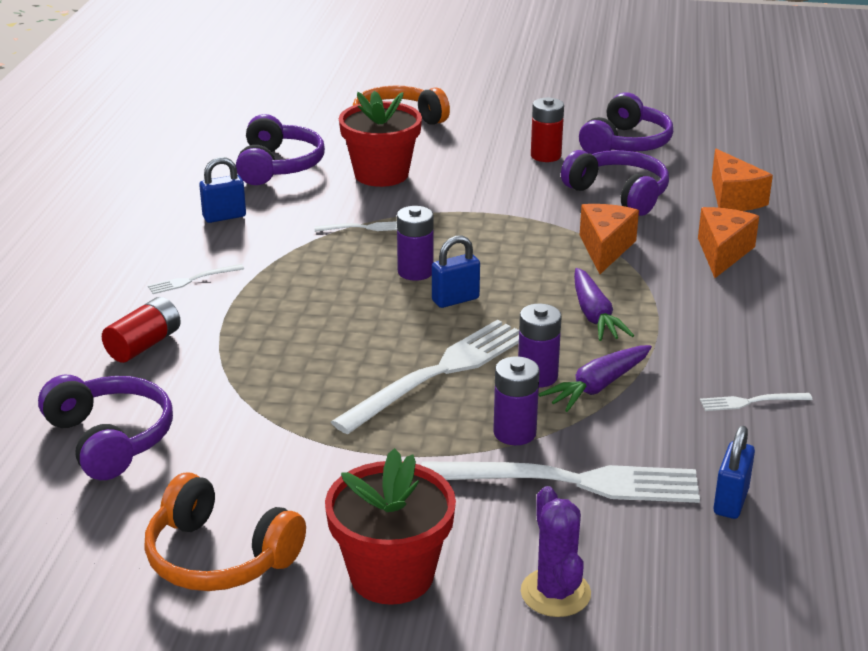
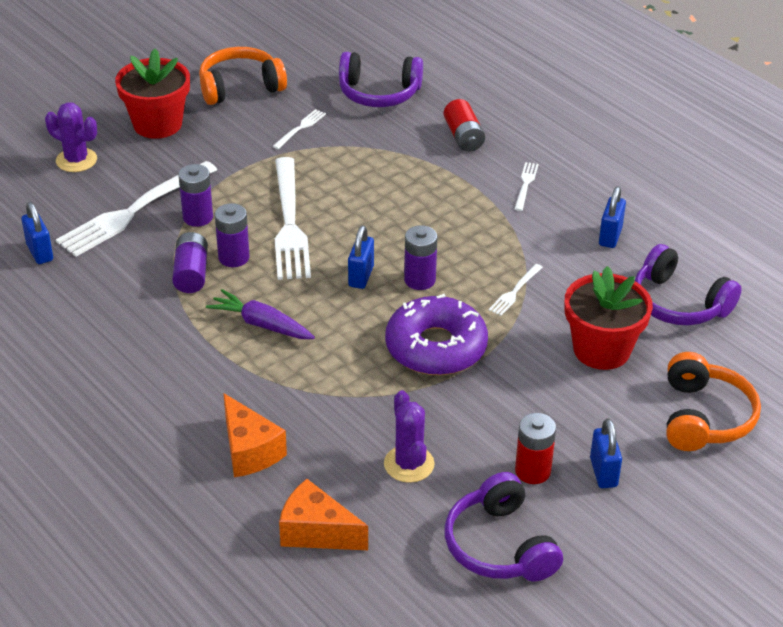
camera: 130 degrees right, 10 degrees up
purple carrot [538,345,652,412] -> purple battery [172,232,208,293]
purple headphones [561,150,669,216] -> purple cactus [384,390,435,483]
orange cheese [580,204,639,274] -> none
white fork [700,393,812,411] -> white fork moved to [273,109,326,149]
none -> purple donut [385,294,488,375]
none -> blue padlock [590,418,622,488]

